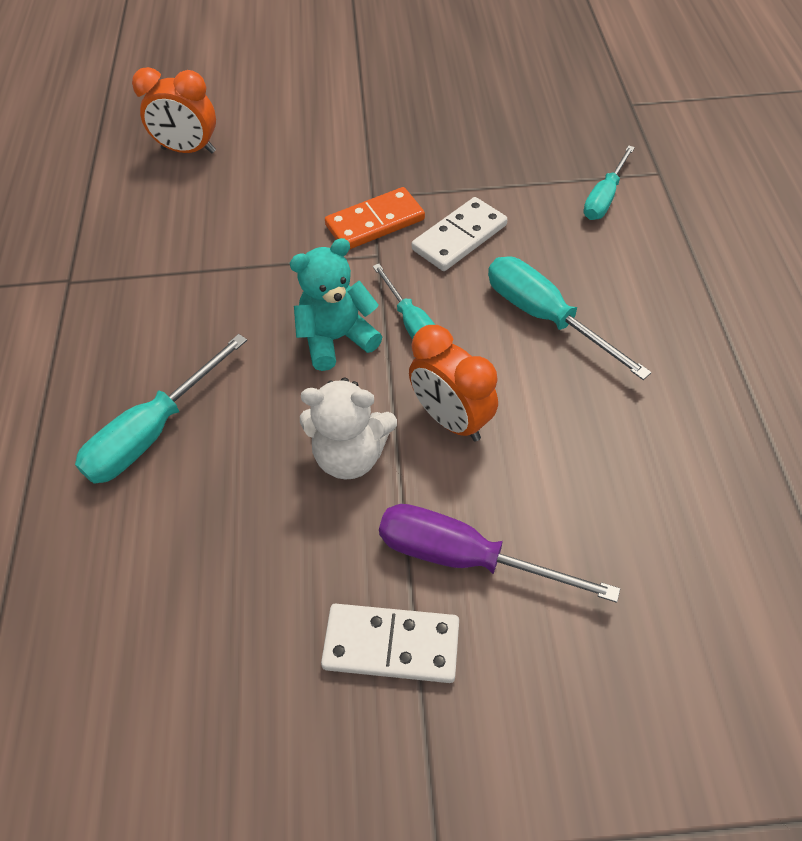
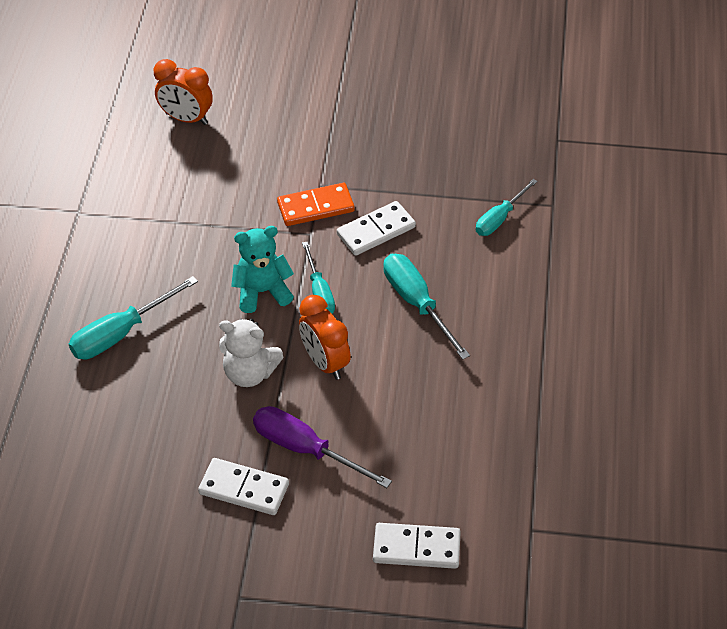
camera: 10 degrees right, 5 degrees down
none -> white domino [373,523,461,569]

